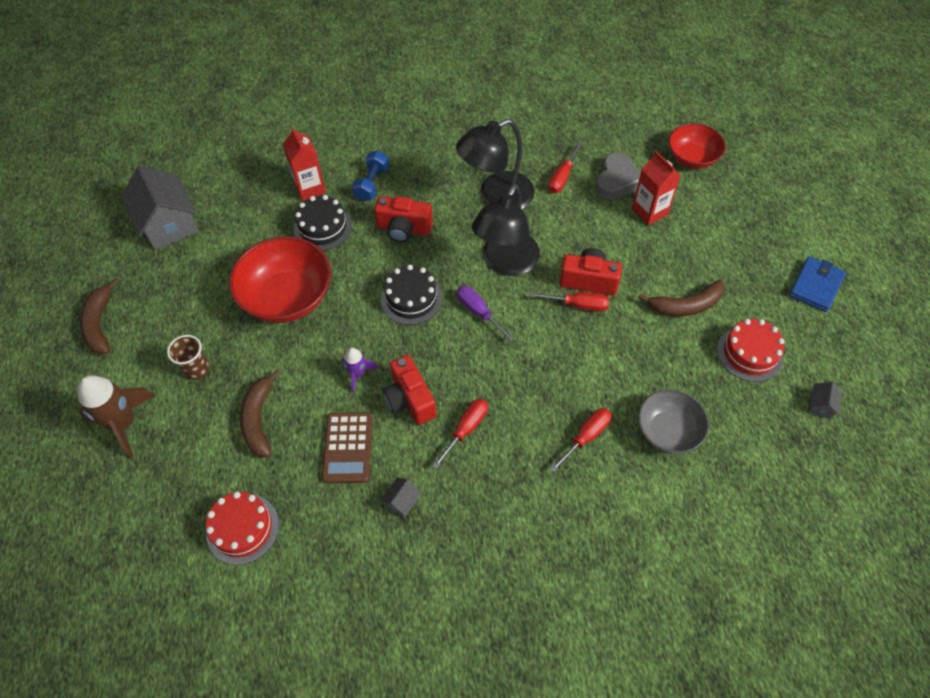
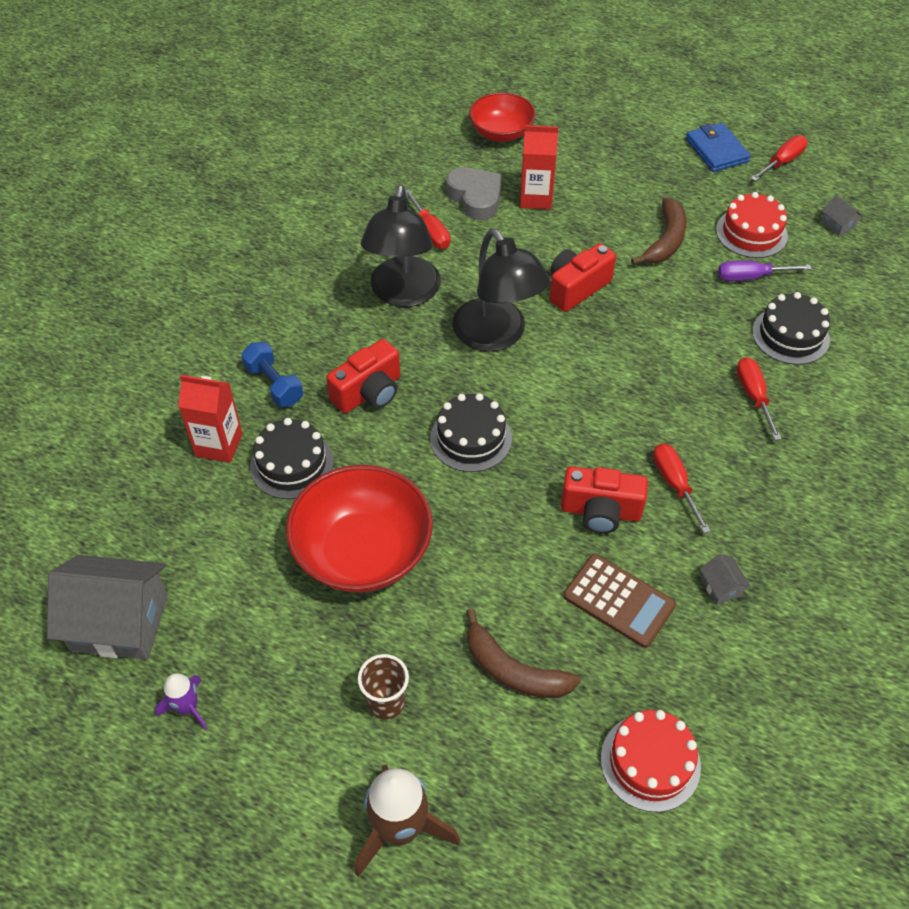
camera: 55 degrees left, 5 degrees down
brown banana [80,278,120,355] -> none
purple rocket [342,348,378,393] -> purple rocket moved to [155,673,208,730]
purple screwdriver [457,286,514,341] -> purple screwdriver moved to [718,260,812,281]
red screwdriver [530,292,609,312] -> red screwdriver moved to [751,135,807,181]
grey bowl [638,390,709,454] -> black cake [752,292,830,365]

